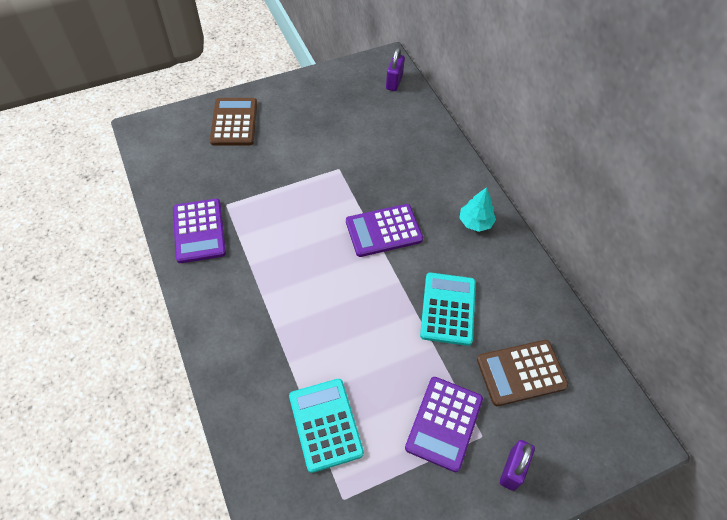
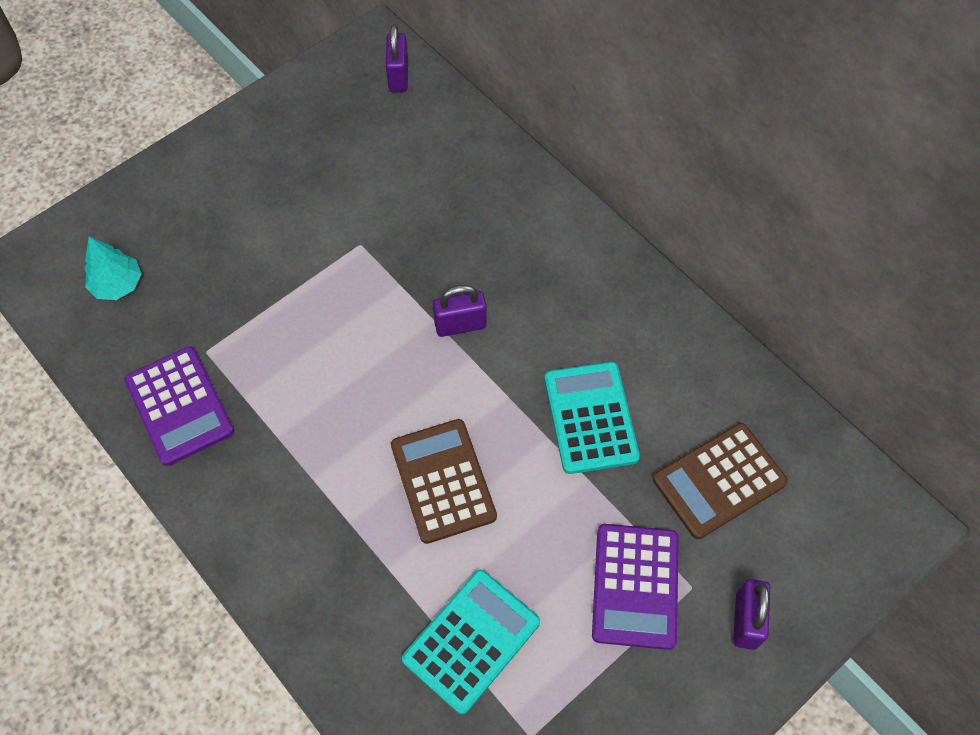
camera: 15 degrees left, 5 degrees up
brown calculator [210,98,257,145] -> brown calculator moved to [391,419,497,544]
turquoise calculator [289,379,364,473] -> turquoise calculator turned 75 degrees clockwise [402,570,540,715]
purple calculator [346,204,423,257] -> purple padlock [433,285,487,337]
turquoise tree [460,187,496,232] -> turquoise tree moved to [85,237,142,300]

